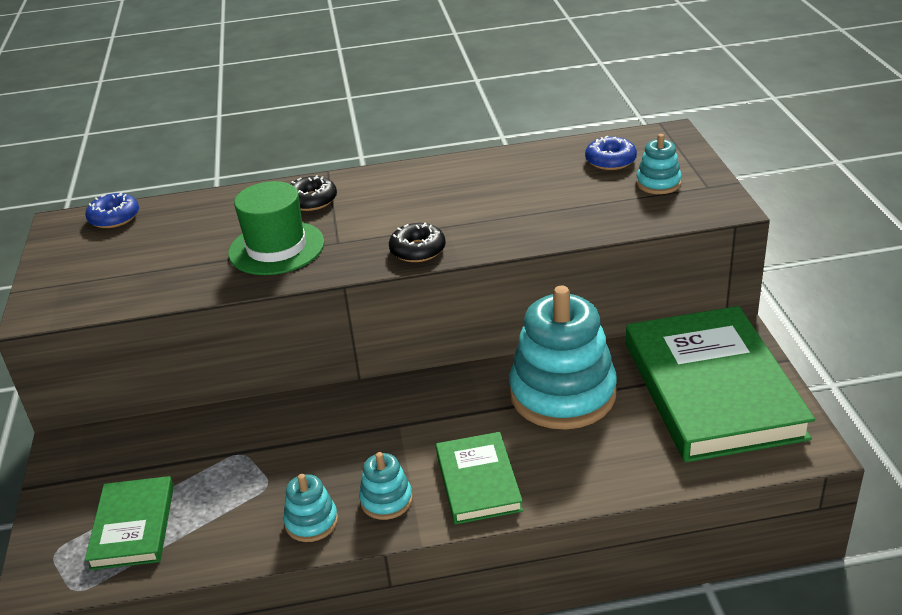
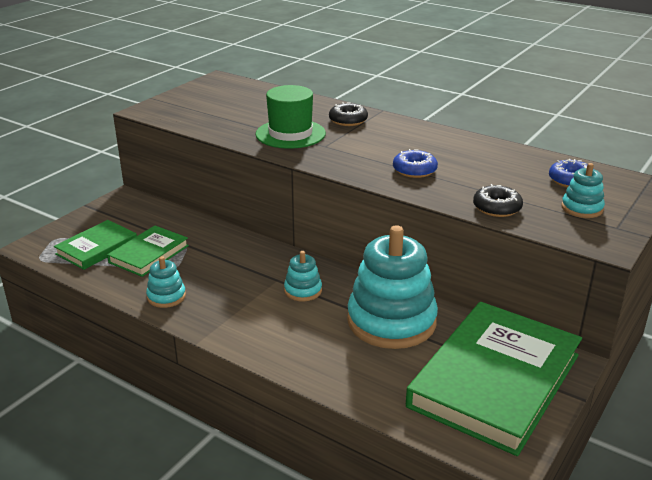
camera: 40 degrees right, 5 degrees down
blue donut [85,193,139,228] -> blue donut moved to [393,149,438,178]
turquoise stacking toy [359,452,413,520] -> turquoise stacking toy moved to [284,251,322,301]
black donut [389,223,446,262] -> black donut moved to [473,184,523,217]
green book [436,432,523,524] -> green book moved to [107,225,189,277]

